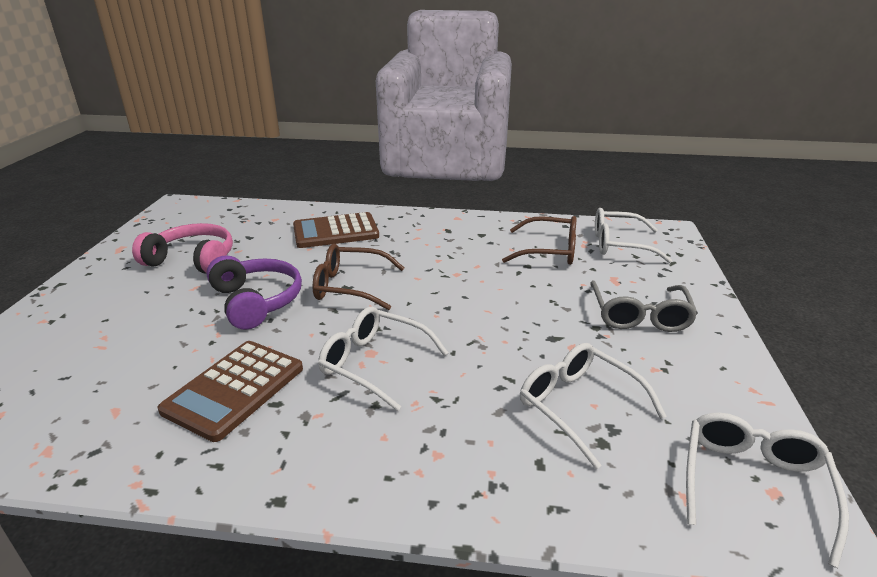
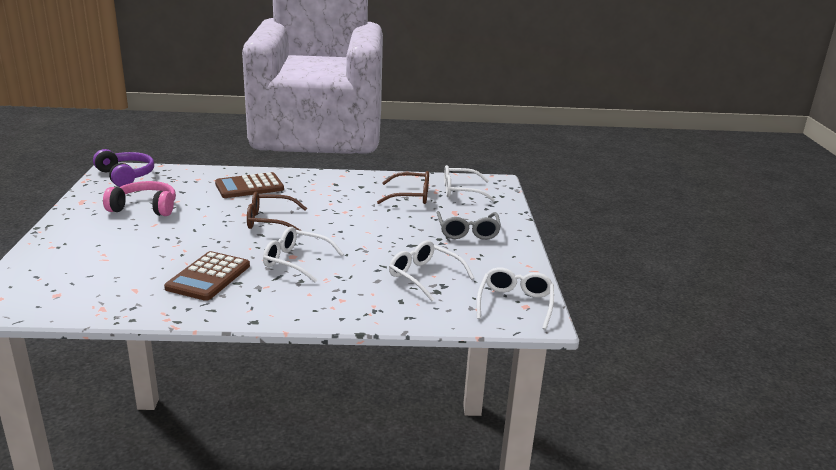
camera: 10 degrees left, 5 degrees down
purple headphones [206,255,302,330] -> purple headphones moved to [93,149,154,187]

